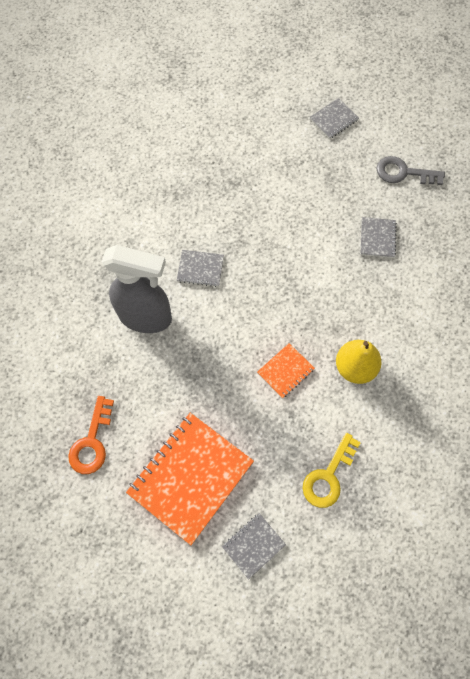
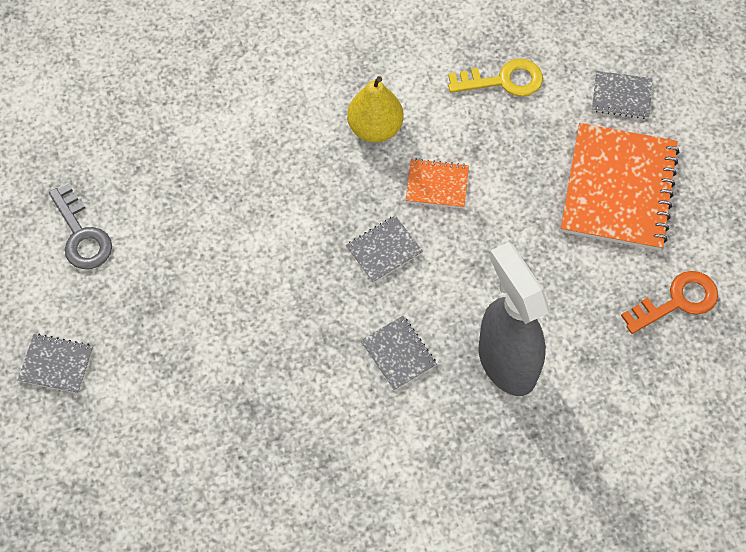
camera: 130 degrees left, 5 degrees down
orange notebook [126,413,254,545] -> orange notebook turned 75 degrees counterclockwise [561,123,679,251]
grey notebook [360,217,397,258] -> grey notebook moved to [346,216,423,283]

